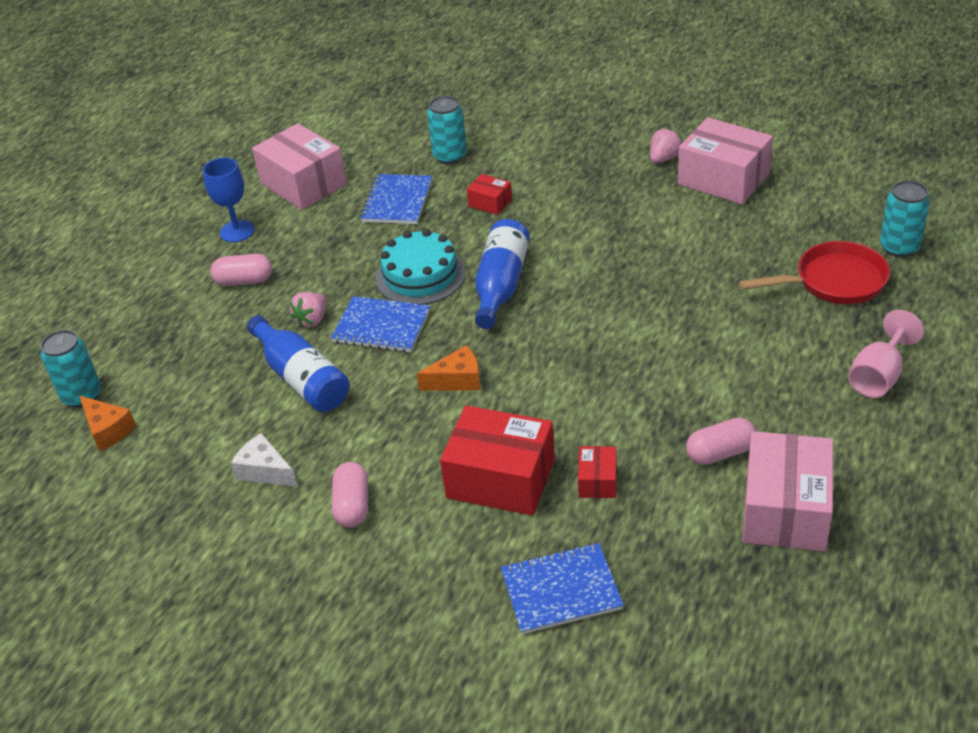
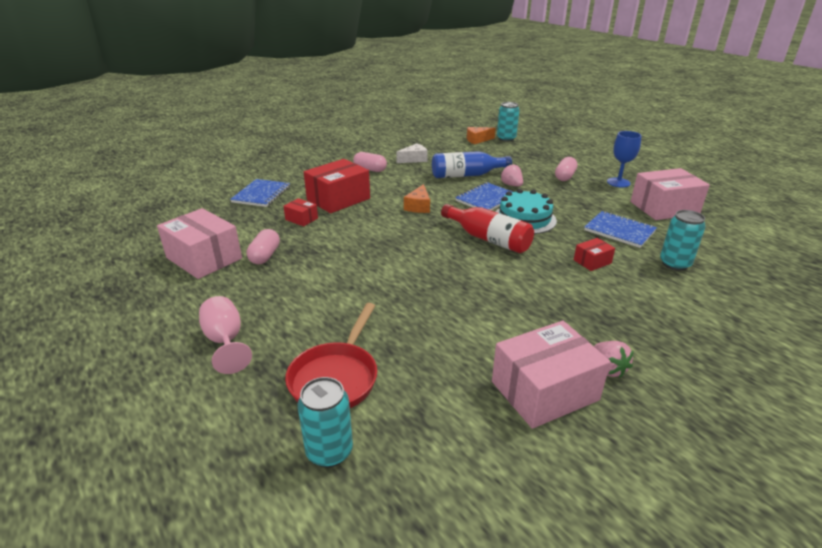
camera: 115 degrees right, 10 degrees down
blue bottle [475,219,530,329] -> red bottle [441,204,534,253]

